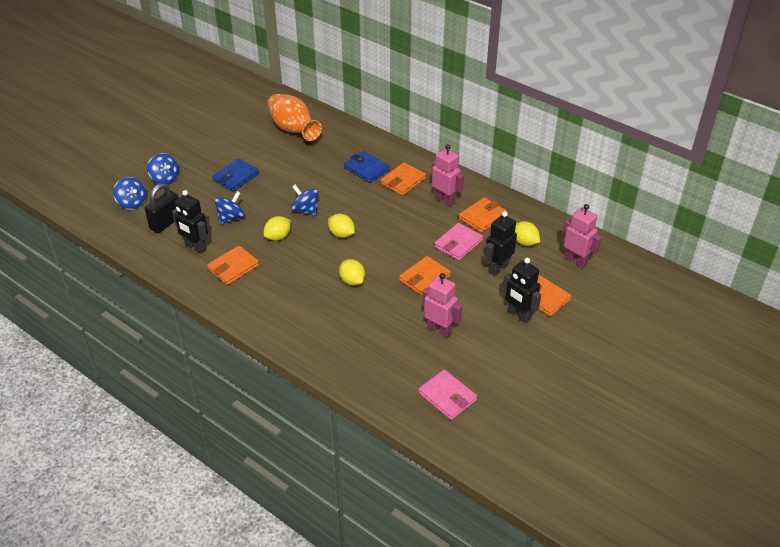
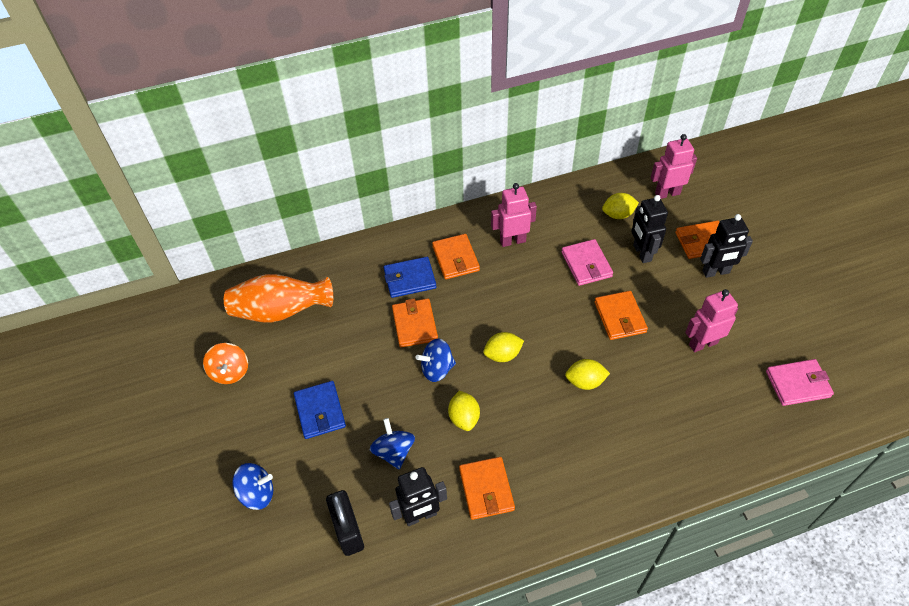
camera: 55 degrees left, 10 degrees up
blue spinning top [113,177,146,210] -> none
orange wallet [459,197,507,233] -> orange wallet moved to [392,298,438,348]
none -> orange spinning top [203,343,248,384]

